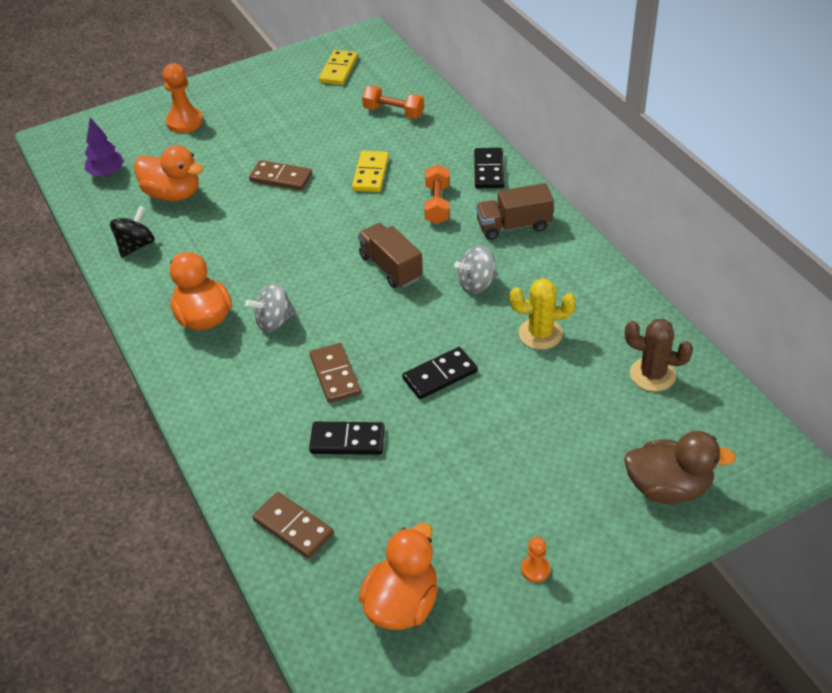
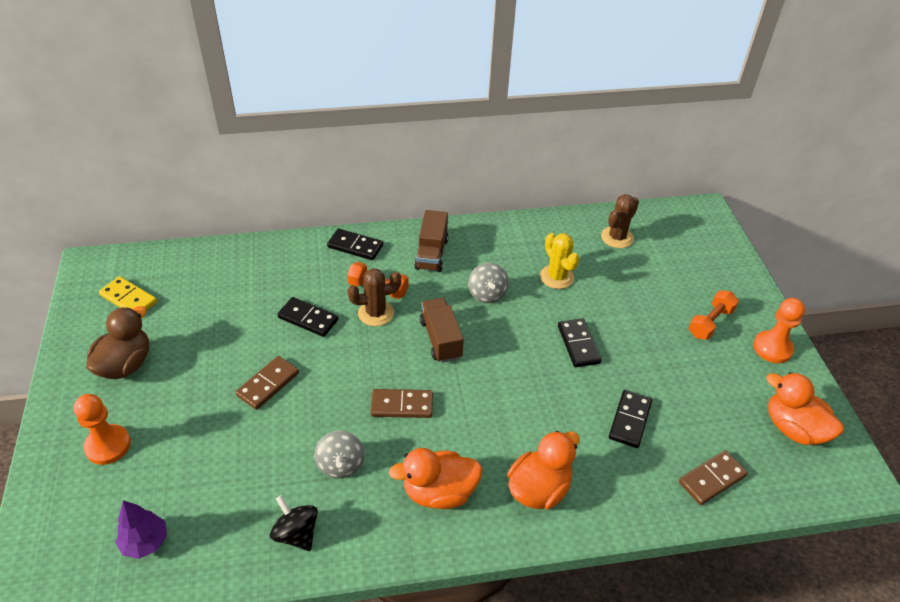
camera: 75 degrees left, 0 degrees up
orange duck [134,145,203,201] -> orange duck moved to [507,431,580,510]
grey spinning top [245,283,296,332] -> grey spinning top moved to [314,431,365,478]
brown domino [310,343,361,403] -> brown domino moved to [371,389,433,418]
yellow domino [352,151,389,192] -> black domino [277,297,338,337]
brown truck [358,223,423,288] -> brown truck turned 90 degrees clockwise [420,298,464,363]
orange dumbbell [362,86,424,119] -> orange dumbbell moved to [689,290,739,340]
yellow cactus [510,278,576,349] -> yellow cactus turned 45 degrees counterclockwise [540,233,579,289]
orange pawn [521,537,550,582] -> orange pawn [753,298,805,363], size x1.88
brown duck [624,431,736,504] -> brown duck moved to [86,306,149,379]
none -> brown cactus [347,268,401,326]

